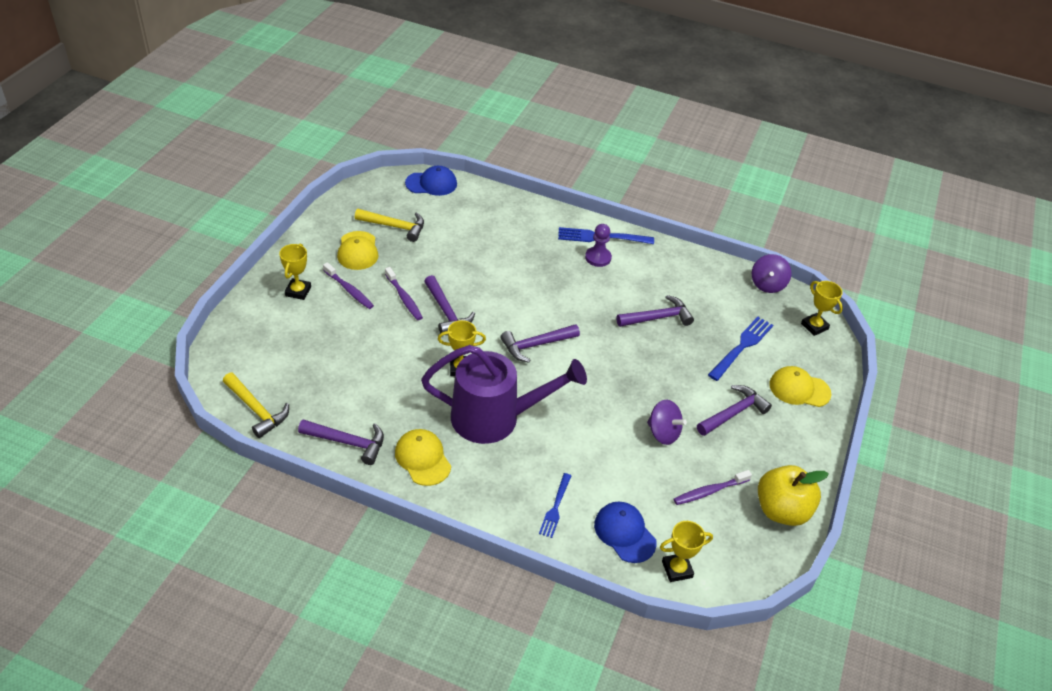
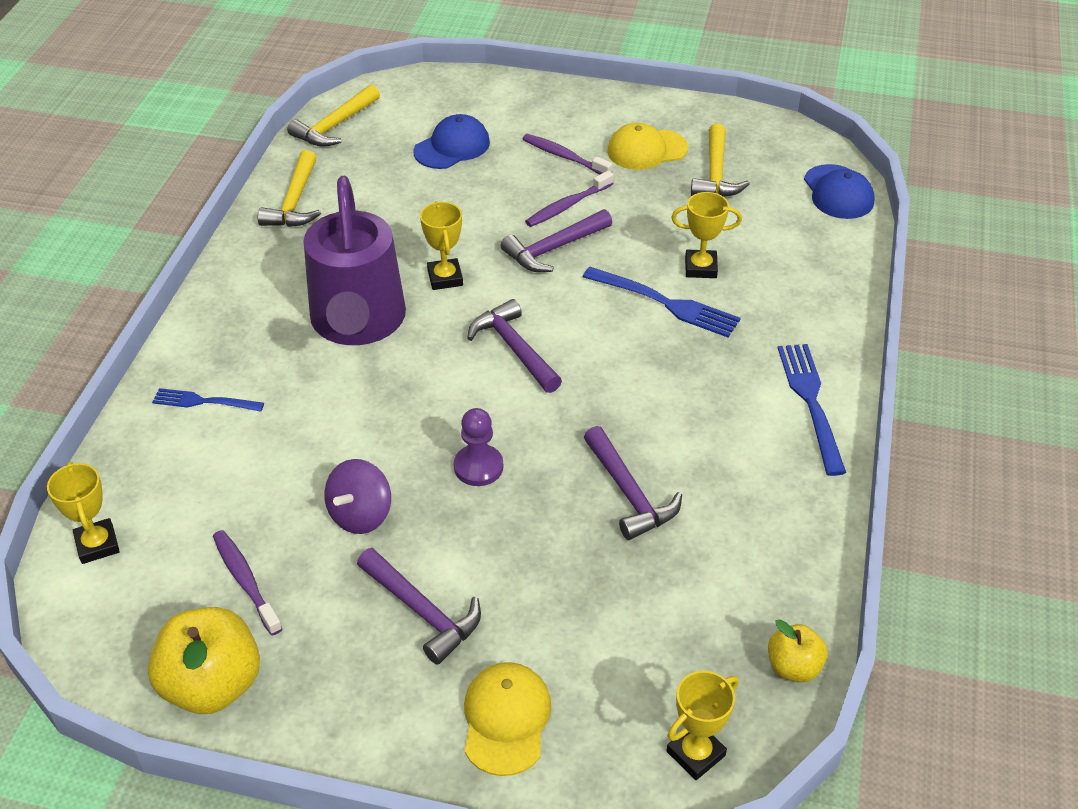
camera: 85 degrees right, 0 degrees up
yellow trophy [279,243,311,300] -> yellow trophy moved to [671,192,742,278]
purple hammer [298,419,384,465] -> yellow hammer [258,150,321,227]
purple toothbrush [323,262,374,309] -> purple toothbrush turned 90 degrees clockwise [523,134,613,174]
yellow cap [395,429,451,486] -> none
purple pawn [585,224,612,267] -> purple pawn moved to [454,408,503,486]
blue cap [594,502,657,563] -> blue cap moved to [414,114,490,169]
blue fork [708,317,773,381] -> blue fork moved to [583,267,741,338]
purple spinning top [752,254,791,293] -> yellow apple [768,619,828,682]

